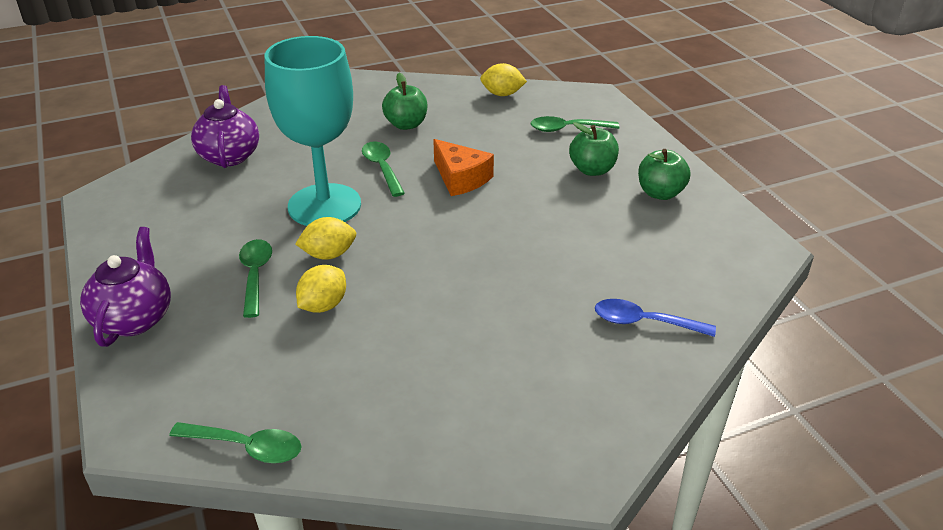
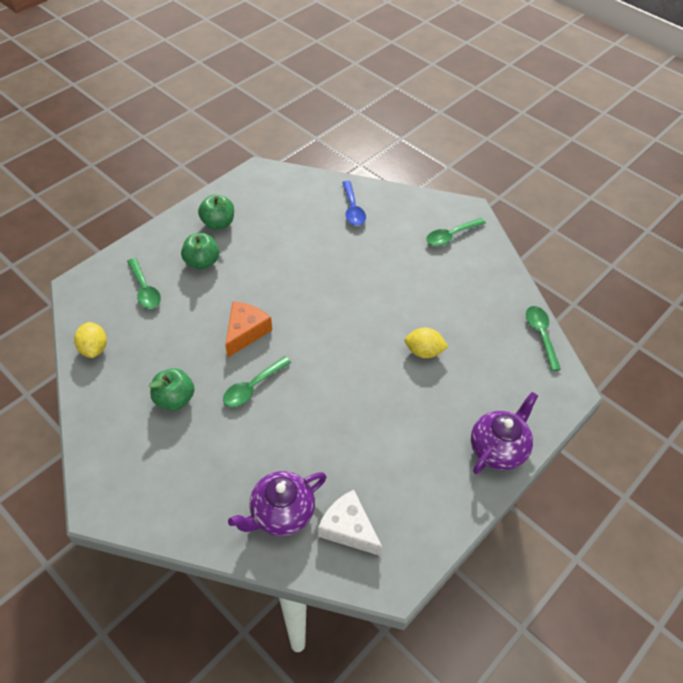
camera: 115 degrees left, 15 degrees up
purple teapot [80,227,171,347] -> purple teapot turned 150 degrees clockwise [471,392,538,474]
green spoon [239,239,272,318] -> green spoon moved to [426,218,486,246]
turquoise goblet [264,36,361,226] -> none
yellow lemon [295,217,356,260] -> none
none -> white cheese [318,490,383,556]

